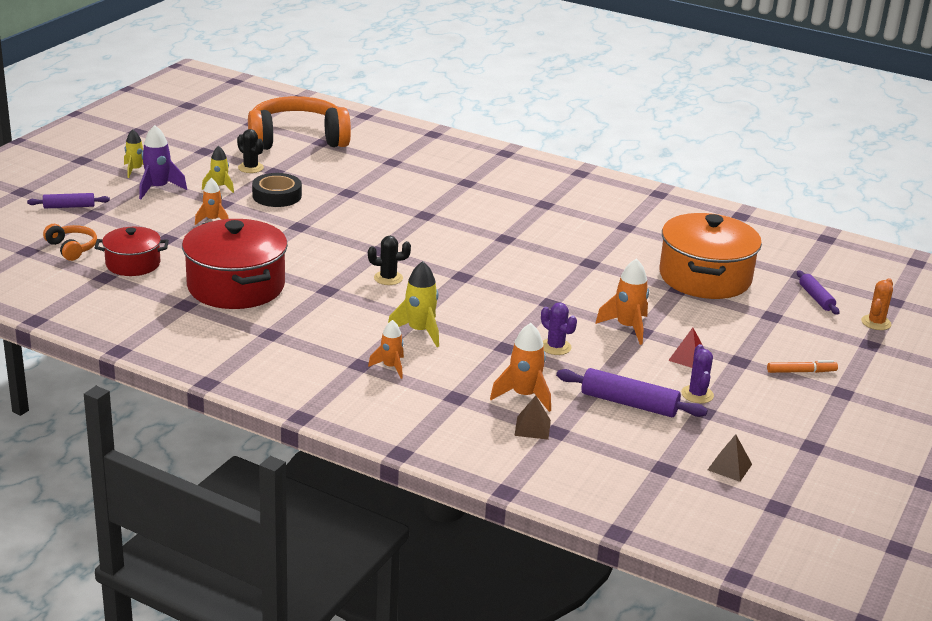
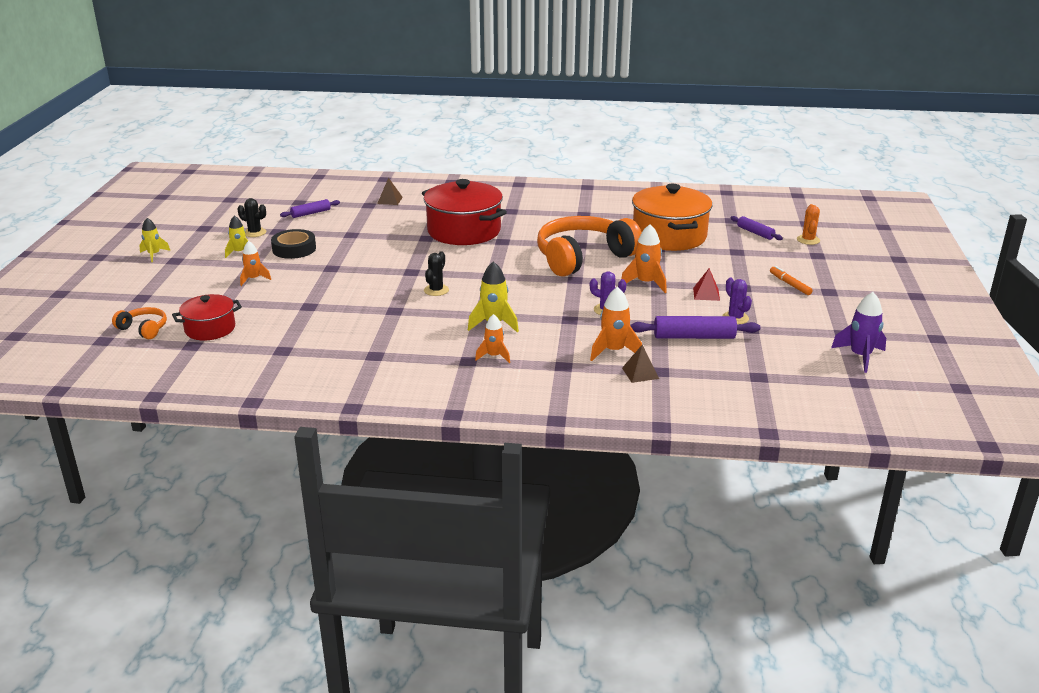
camera: 20 degrees left, 0 degrees up
purple rolling pin [27,193,110,208] -> purple rolling pin moved to [280,199,340,218]
purple rocket [139,125,187,199] -> purple rocket moved to [831,292,886,373]
red pot [182,219,288,309] -> red pot moved to [422,179,507,245]
orange headphones [248,96,351,150] -> orange headphones moved to [537,216,642,276]
black cactus [368,236,411,285] -> black cactus turned 45 degrees counterclockwise [424,251,449,296]
brown pyramid [708,434,752,482] -> brown pyramid moved to [377,177,402,205]
orange marker [767,360,838,373] -> orange marker turned 90 degrees counterclockwise [770,266,813,295]

